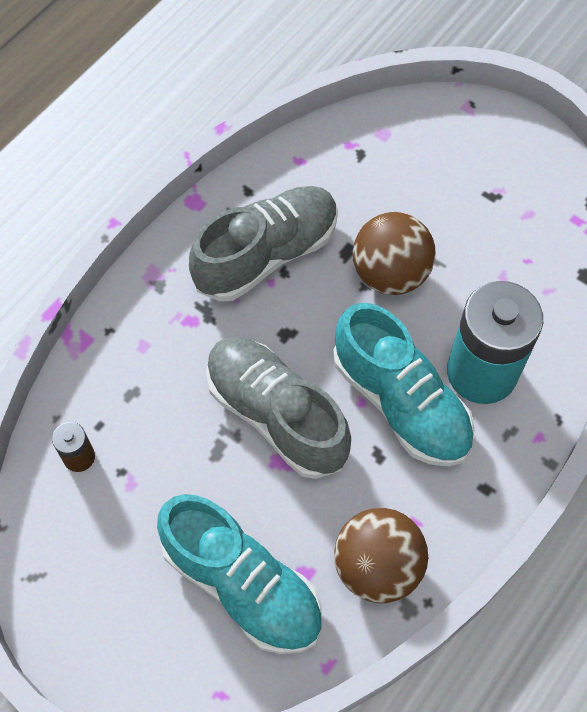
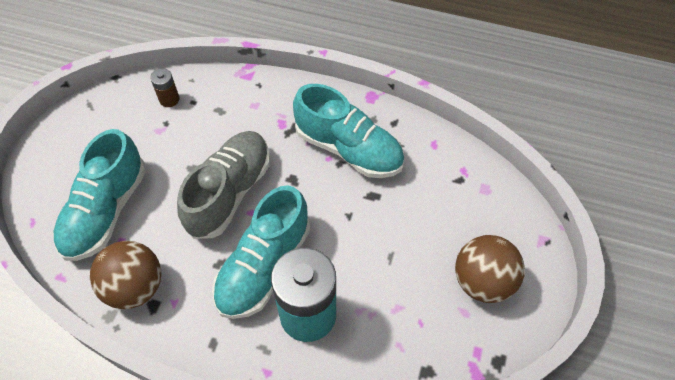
camera: 70 degrees right, 5 degrees down
grey shoe [189,186,338,301] -> turquoise shoe [293,84,404,178]
brown ball [353,212,435,295] -> brown ball moved to [455,235,525,303]

